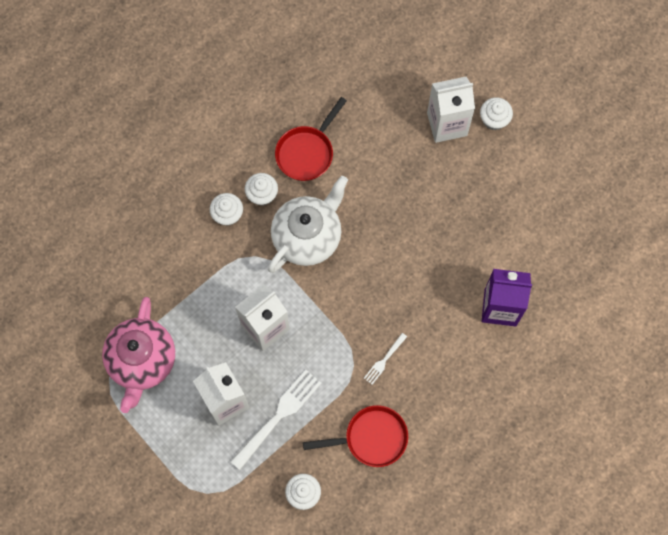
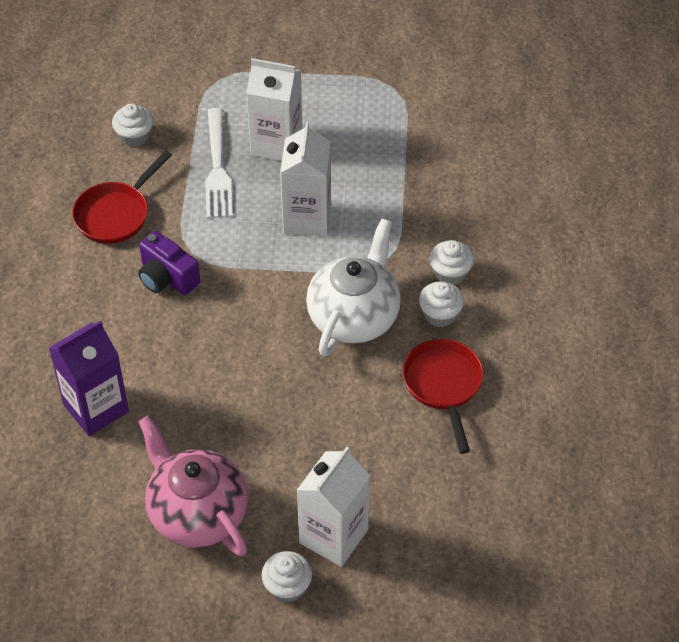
camera: 135 degrees right, 20 degrees down
pink teapot [102,297,175,413] -> pink teapot moved to [138,416,248,556]
white teapot [268,176,348,273] -> white teapot turned 150 degrees counterclockwise [306,219,401,357]
white fork [364,333,407,385] -> purple camera [138,231,200,295]

